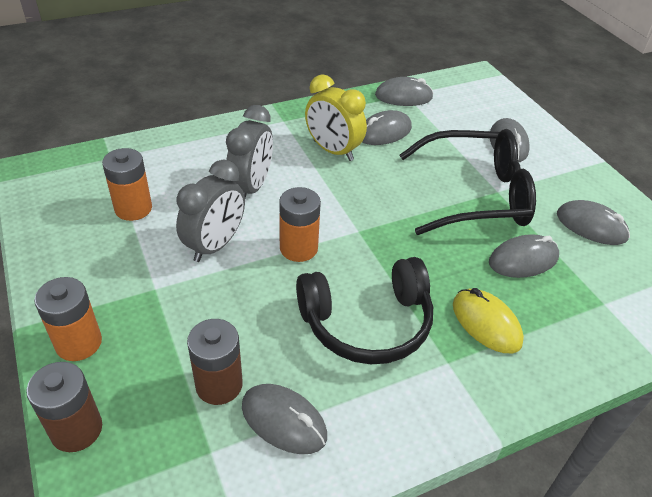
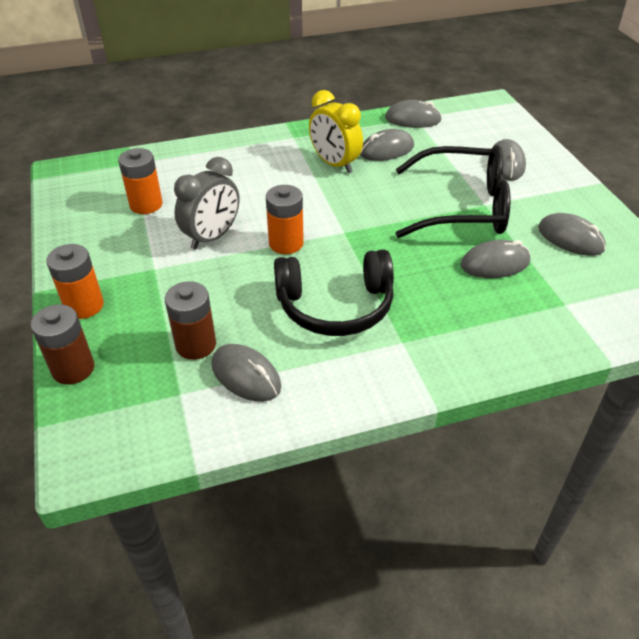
camera: 10 degrees right, 0 degrees up
grey clock [226,105,273,198] -> none
yellow mouse [453,288,524,353] -> none

